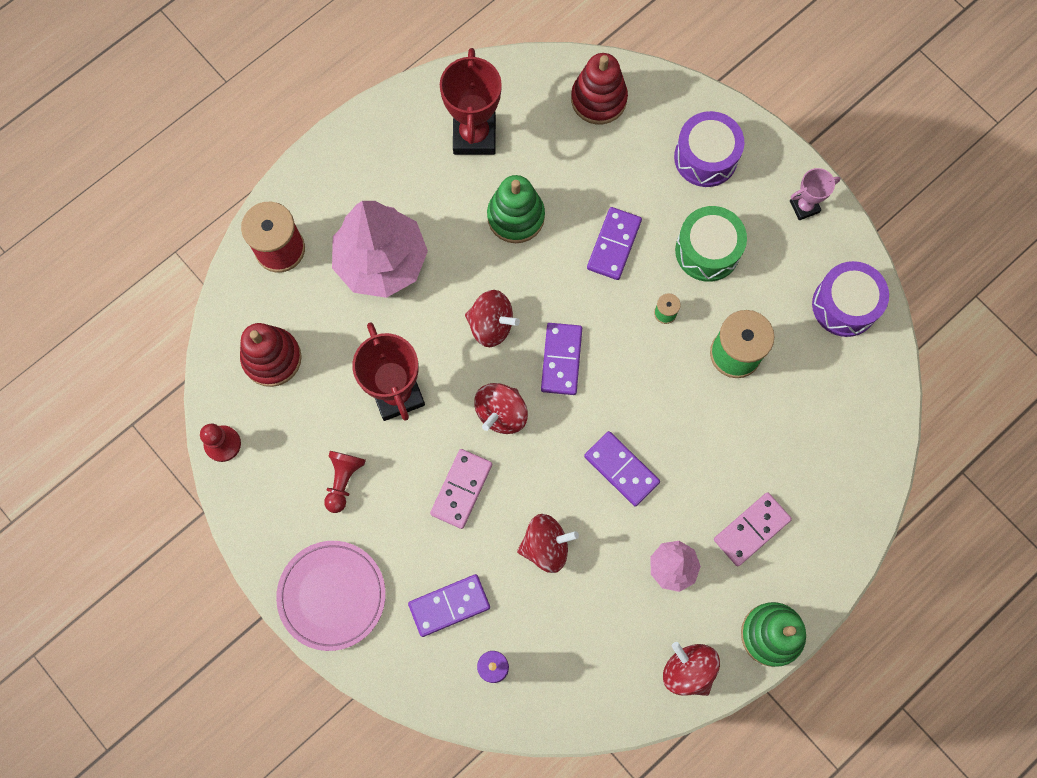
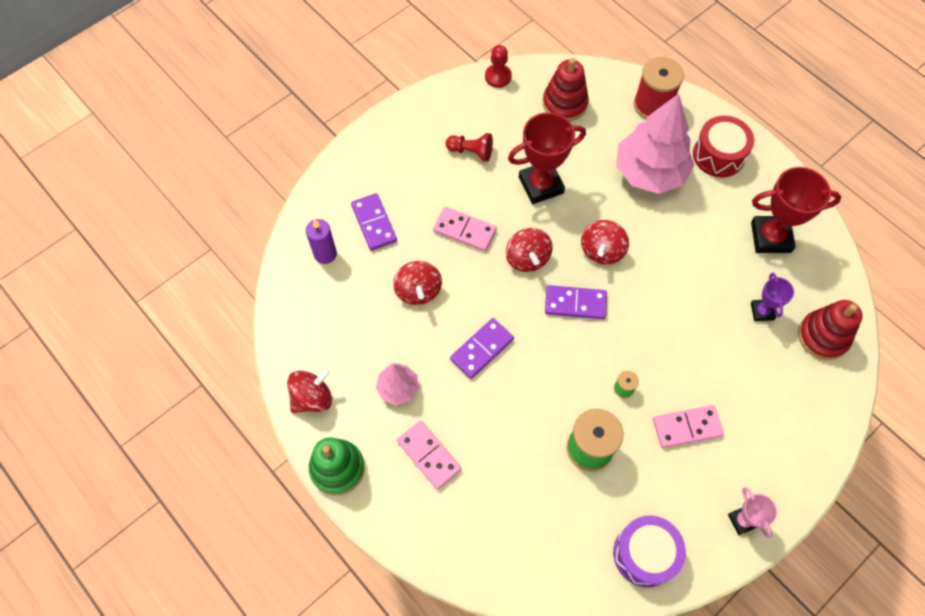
camera: 90 degrees right, 10 degrees down
pink plate [276,541,386,651] -> none
red spinning top [474,383,528,434] -> red spinning top turned 135 degrees counterclockwise [506,228,553,272]
green stacking toy [487,175,545,243] -> none
purple domino [587,207,642,280] -> none
purple drum [674,111,744,187] -> none
green drum [675,206,747,282] -> pink domino [653,405,724,448]
none -> red drum [693,116,754,177]
none -> purple trophy [751,273,794,321]

